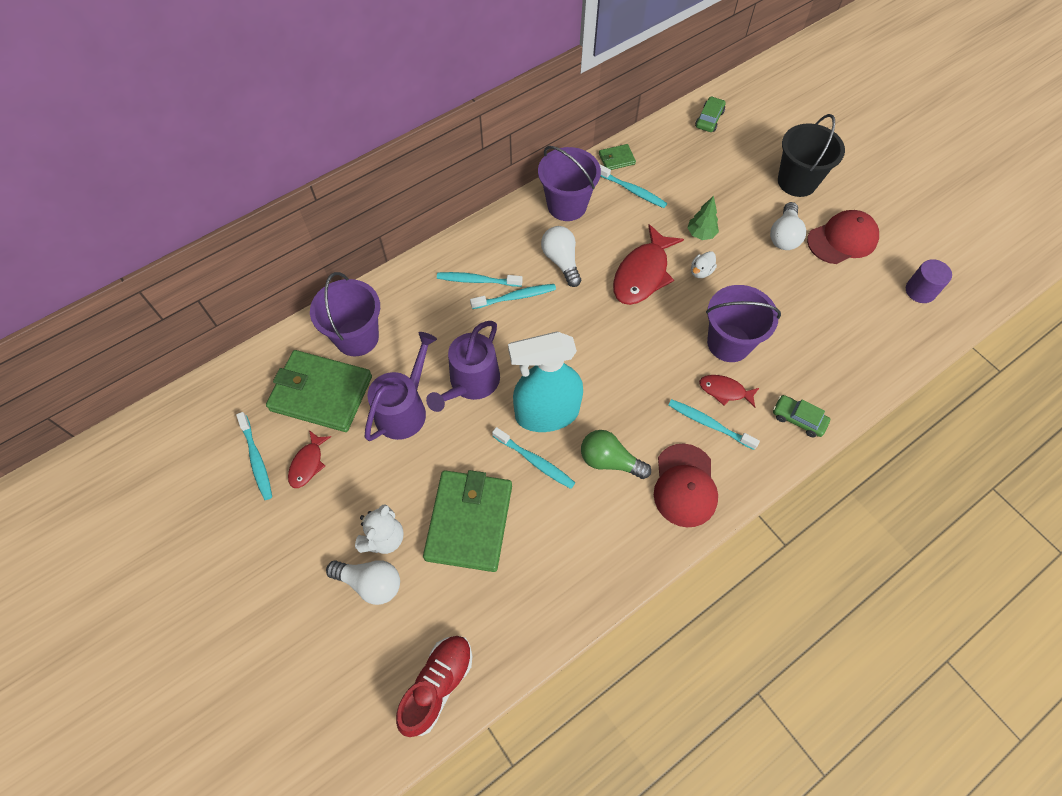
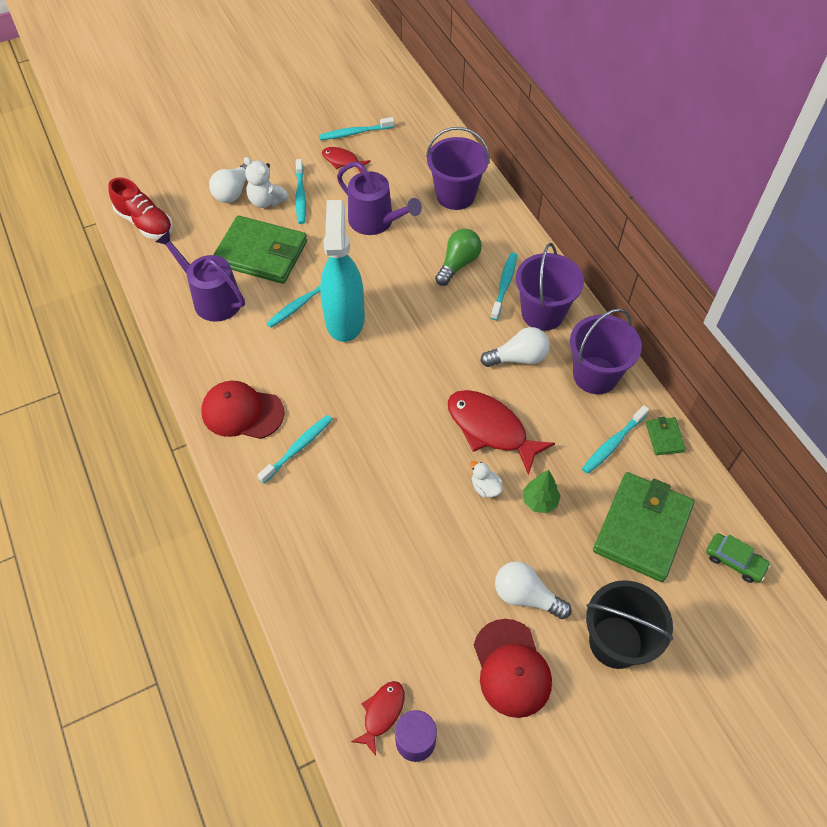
camera: 100 degrees right, 5 degrees down
green wallet [266,350,372,432] -> green wallet moved to [593,472,694,582]
purple watering can [426,321,500,412] -> purple watering can moved to [156,231,245,322]
turquoise toothbrush [470,284,556,309] -> turquoise toothbrush moved to [296,159,306,224]
green light bulb [581,430,651,479] -> green light bulb moved to [435,229,482,286]
red fish [699,375,759,408] -> red fish moved to [351,681,404,756]
purple bucket [706,285,781,362] -> purple bucket moved to [516,243,584,331]
green car [773,395,830,437] -> none

